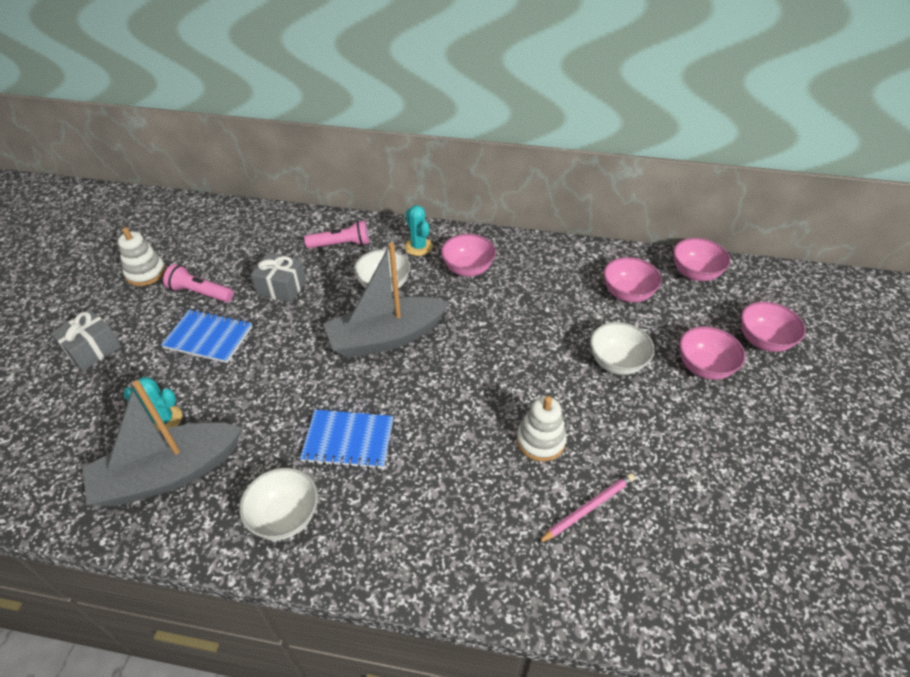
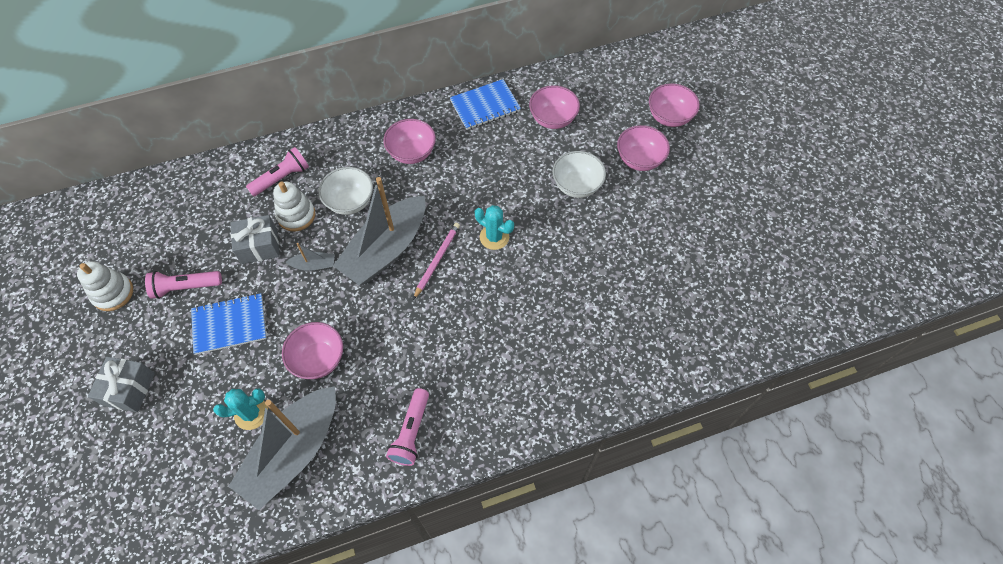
camera: 30 degrees left, 15 degrees up
white bowl [239,468,318,540] -> pink flashlight [386,388,429,466]
blue notebook [300,410,394,469] -> blue notebook moved to [450,79,521,130]
turquoise cactus [404,205,433,256] -> turquoise cactus moved to [475,205,514,250]
white stacking toy [517,396,566,461] -> white stacking toy moved to [273,182,315,231]
pink pencil [538,473,635,543] -> pink pencil moved to [413,223,460,300]
pink bowl [673,238,730,281] -> pink bowl moved to [282,322,343,379]
none -> grey boat [286,243,335,271]

